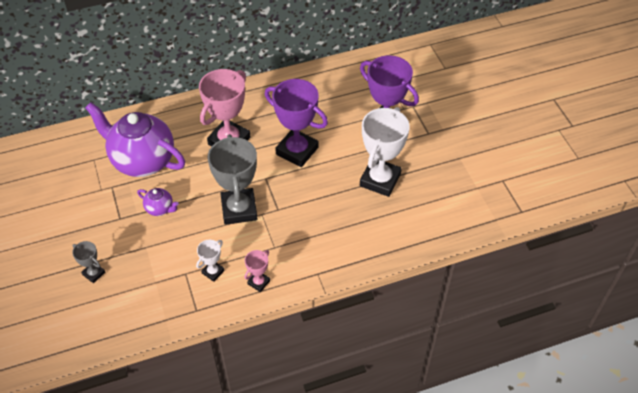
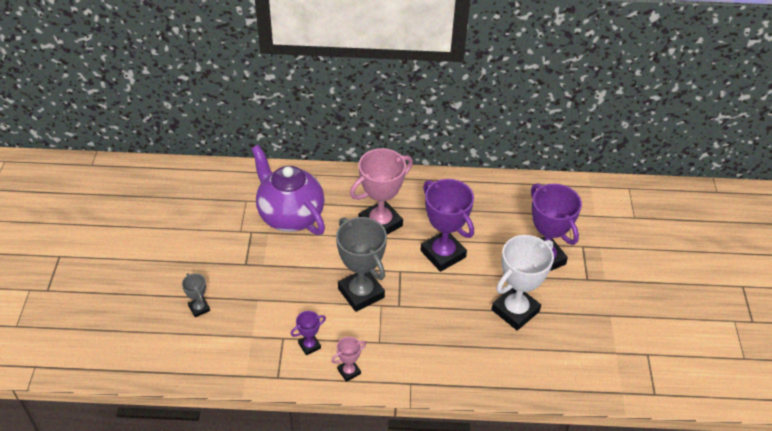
camera: 20 degrees right, 5 degrees down
purple teapot [137,188,179,216] -> none
white trophy [196,240,225,282] -> purple trophy [290,311,326,355]
grey trophy [208,134,257,225] -> grey trophy turned 45 degrees counterclockwise [336,217,387,312]

